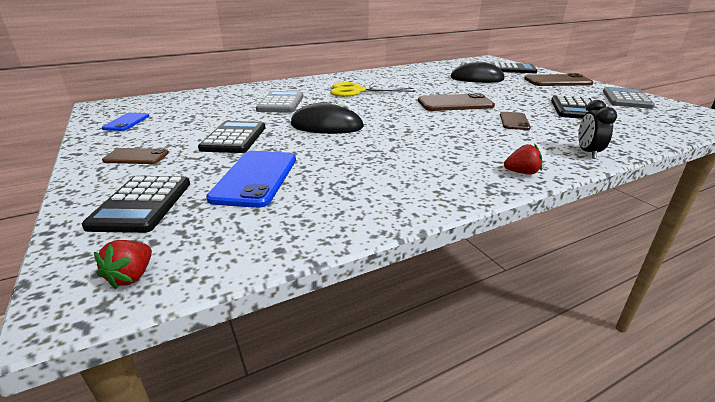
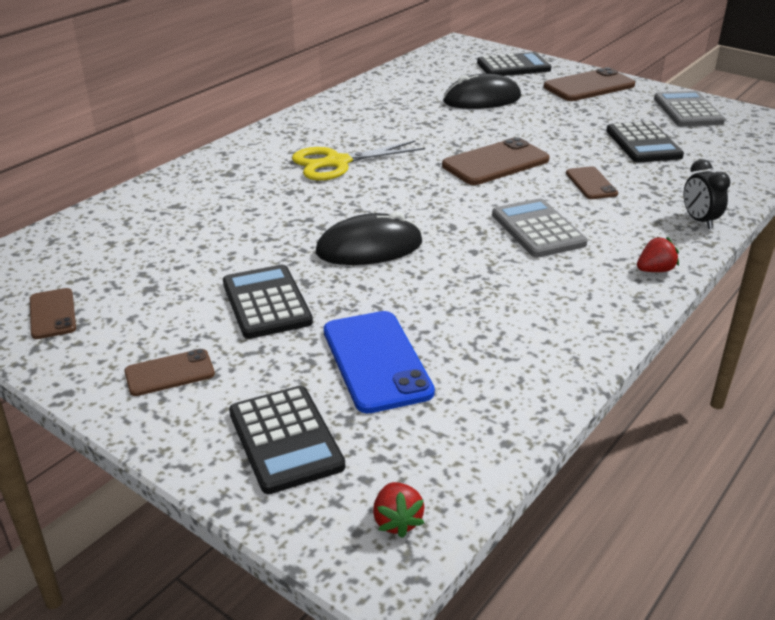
camera: 25 degrees left, 5 degrees up
blue phone [102,113,149,131] -> brown phone [30,288,76,339]
grey calculator [256,91,303,113] -> grey calculator moved to [492,198,588,258]

